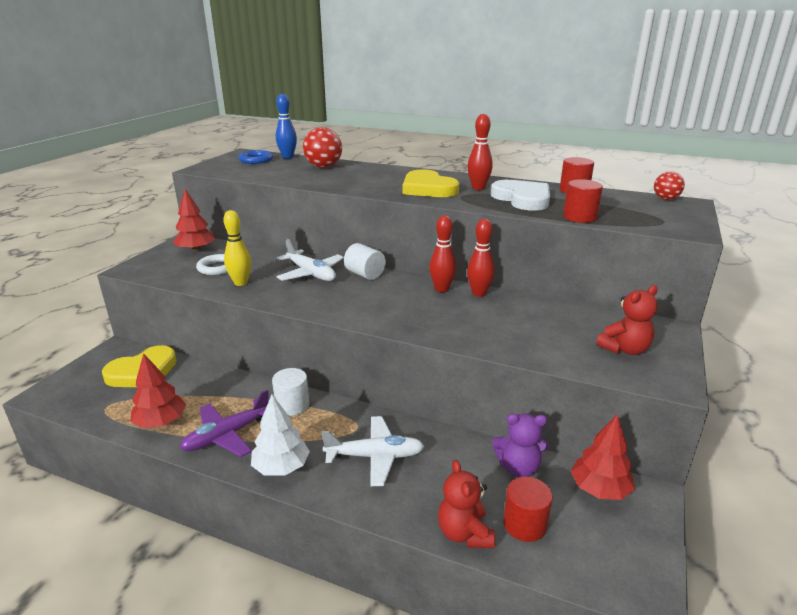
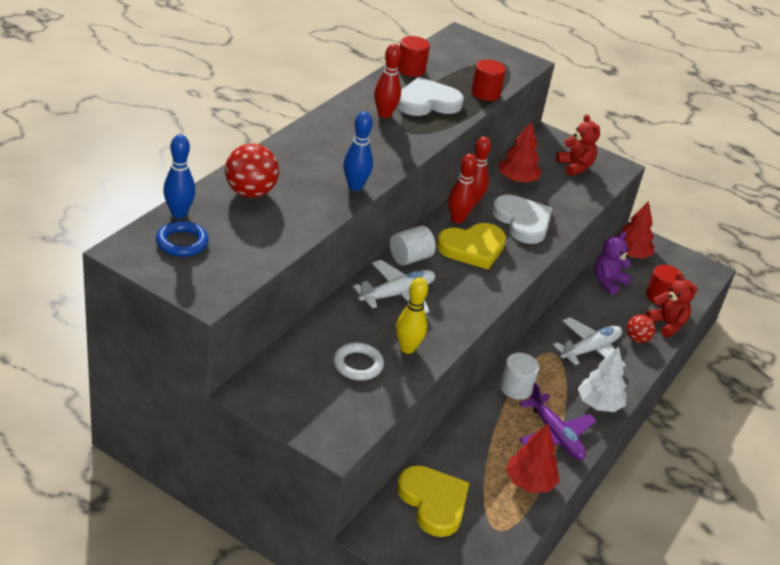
camera: 85 degrees left, 10 degrees up
red tree [173,189,215,252] -> red tree moved to [498,121,542,183]
white plane [321,416,424,486] -> white plane turned 45 degrees clockwise [553,317,626,367]
yellow heart [403,169,459,197] -> yellow heart moved to [437,223,506,270]
red teddy bear [438,460,495,548] -> red teddy bear turned 120 degrees counterclockwise [646,272,697,338]
purple teddy bear [492,413,548,478] -> purple teddy bear turned 150 degrees counterclockwise [594,231,632,295]
red ball [654,171,685,200] -> red ball moved to [626,315,655,343]
none -> blue bowling pin [343,111,373,191]
none -> white heart [492,195,552,244]

